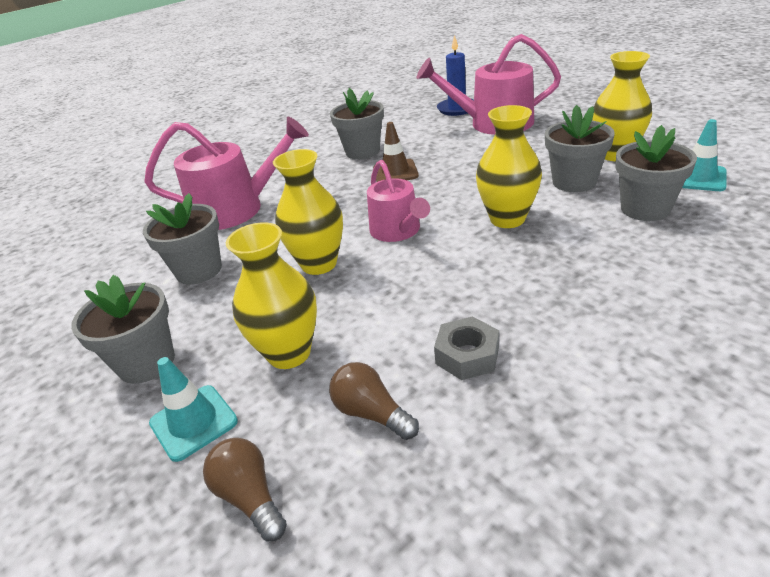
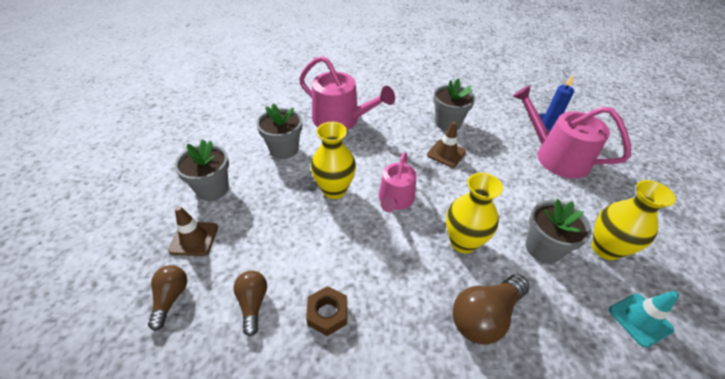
camera: 35 degrees right, 10 degrees up
turquoise traffic cone [149,357,238,462] -> brown traffic cone [168,206,218,256]
yellow vase [226,222,317,369] -> none
grey nut [434,316,499,380] -> brown nut [306,286,347,336]
grey flower pot [616,125,697,221] -> none
none -> brown light bulb [452,274,530,345]

